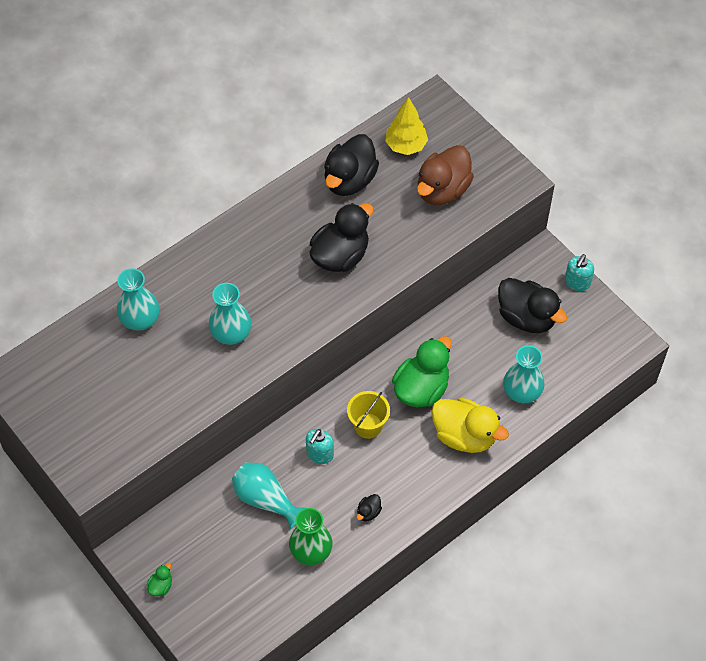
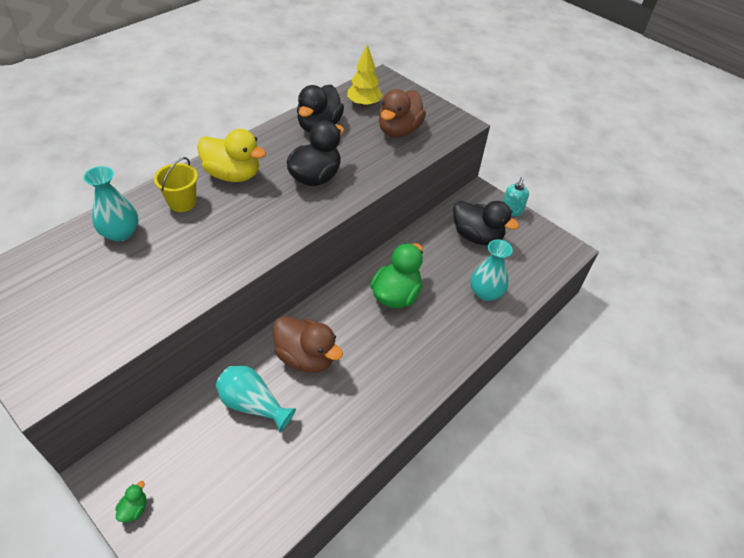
camera: 10 degrees left, 10 degrees down
turquoise vase [209,283,251,345] -> none
green vase [289,508,333,565] -> none
turquoise soap dispenser [306,429,334,464] -> brown duck [273,316,343,373]
yellow bucket [347,391,390,439] -> yellow bucket moved to [154,157,198,212]
black duck [357,494,382,521] -> none
yellow duck [432,398,509,453] -> yellow duck moved to [197,129,266,182]

